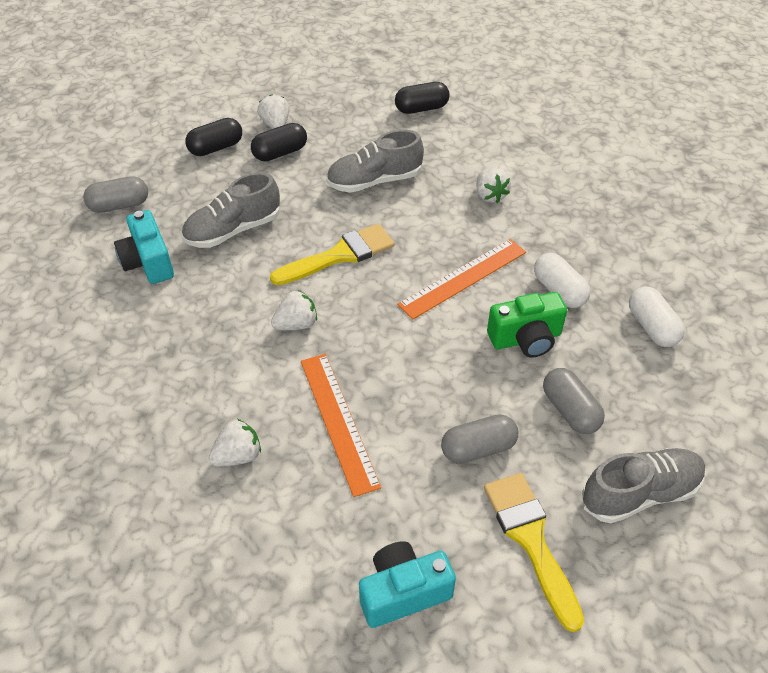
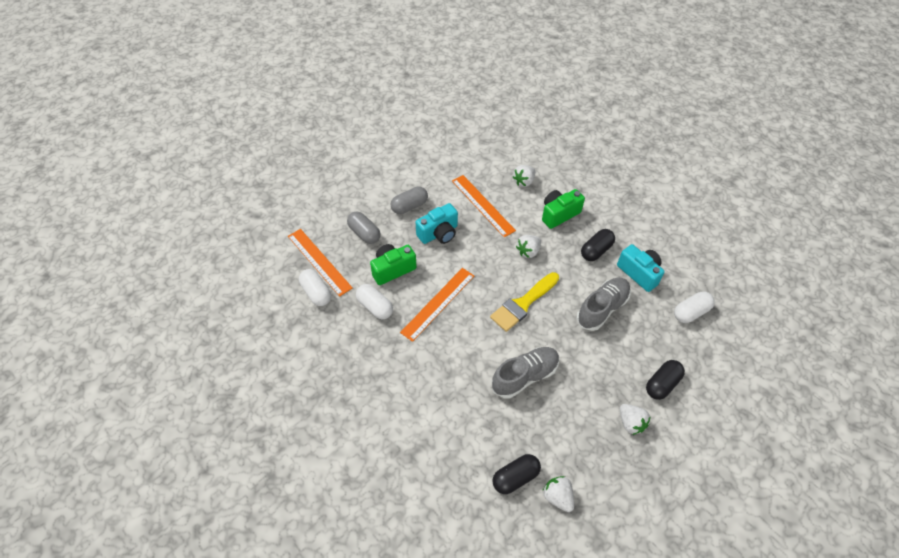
camera: 165 degrees right, 5 degrees up
grey capsule [83,176,148,213] -> white capsule [674,291,715,323]
black capsule [251,123,307,161] -> black capsule moved to [581,229,615,261]
turquoise camera [359,541,456,628] -> turquoise camera moved to [416,203,458,244]
white strawberry [477,168,511,203] -> white strawberry moved to [543,476,574,512]
yellow brush [484,473,584,632] -> none
grey shoe [582,448,706,523] -> none
none -> orange ruler [288,229,353,296]
none -> green camera [542,189,585,229]

